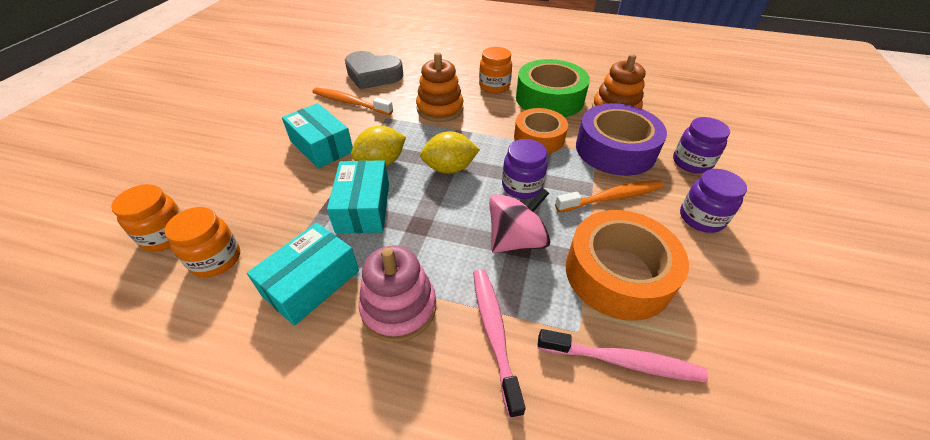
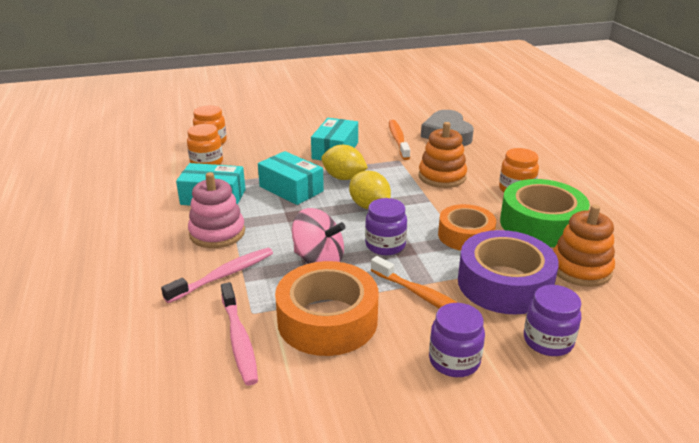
camera: 60 degrees right, 15 degrees down
turquoise box [327,160,389,234] -> turquoise box turned 75 degrees clockwise [258,151,324,205]

